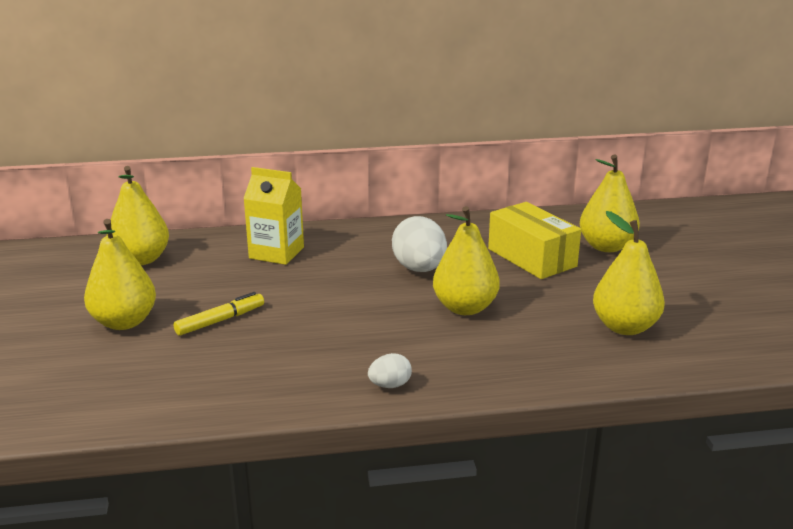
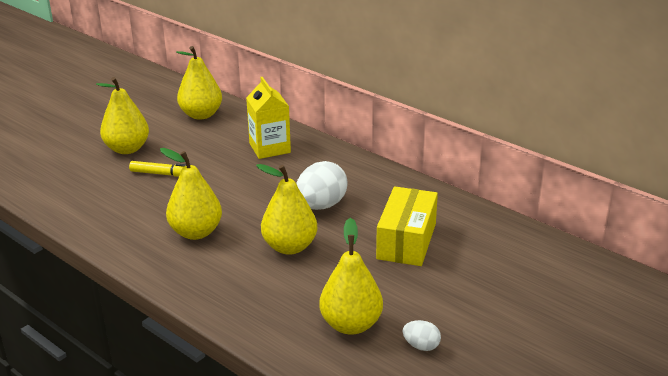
camera: 50 degrees right, 5 degrees up
white egg [368,353,412,388] -> white egg moved to [403,320,441,351]
yellow pear [580,155,640,252] -> yellow pear moved to [160,148,222,240]

